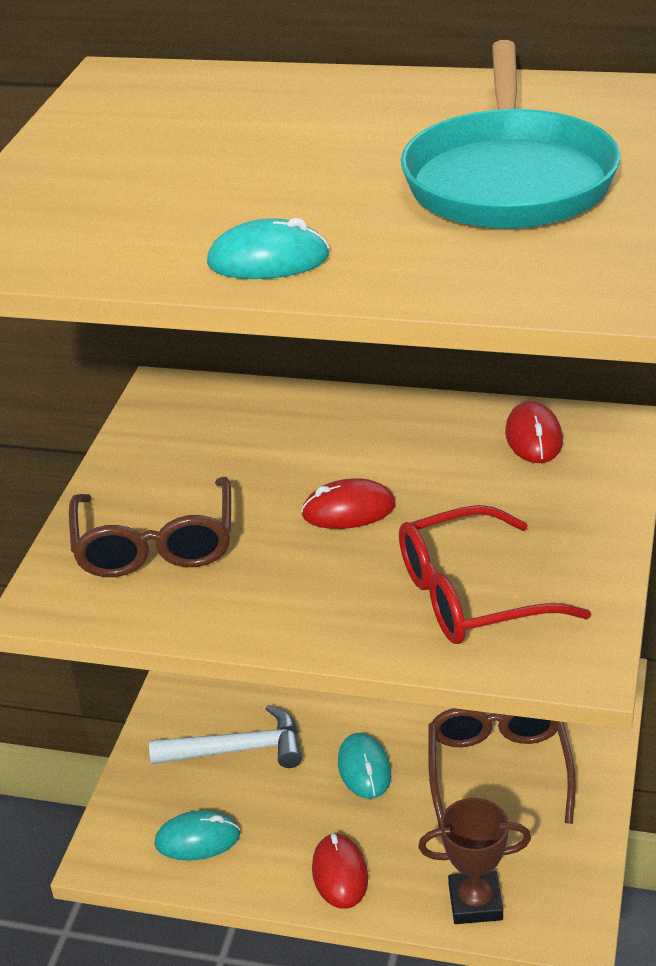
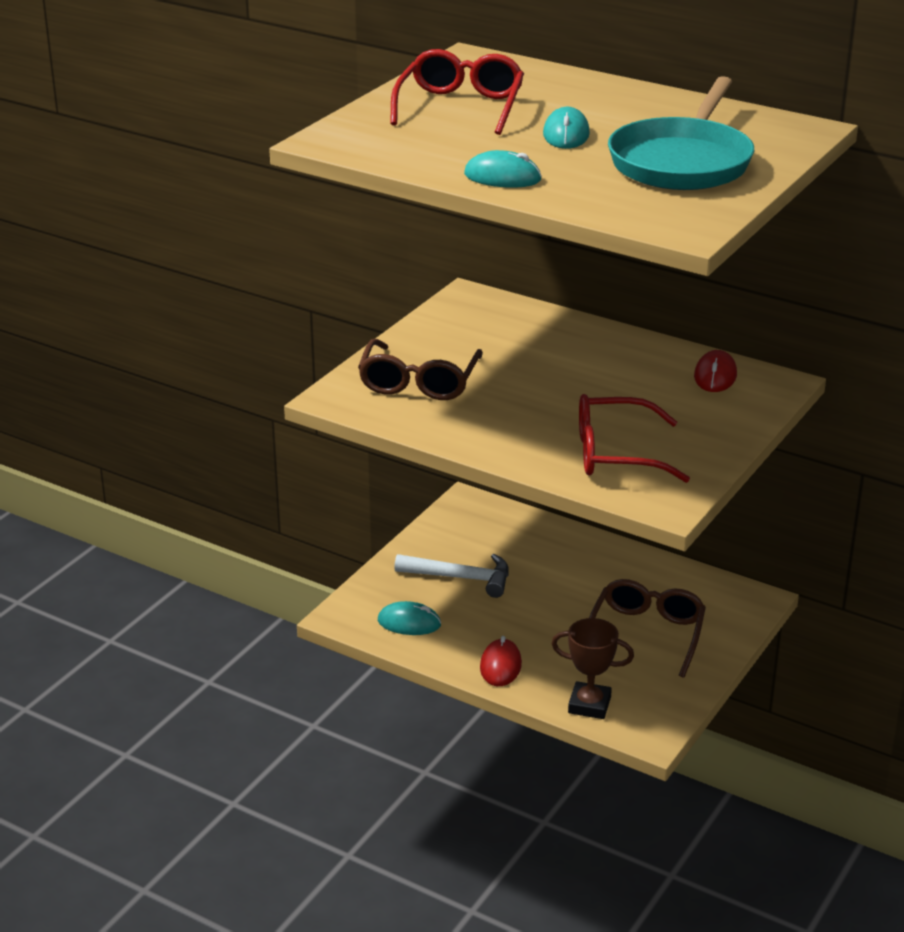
camera: 15 degrees right, 5 degrees down
red mouse [301,478,396,529] -> none
turquoise mouse [338,733,391,799] -> turquoise mouse moved to [543,107,590,149]
none -> red glasses [390,49,524,135]

